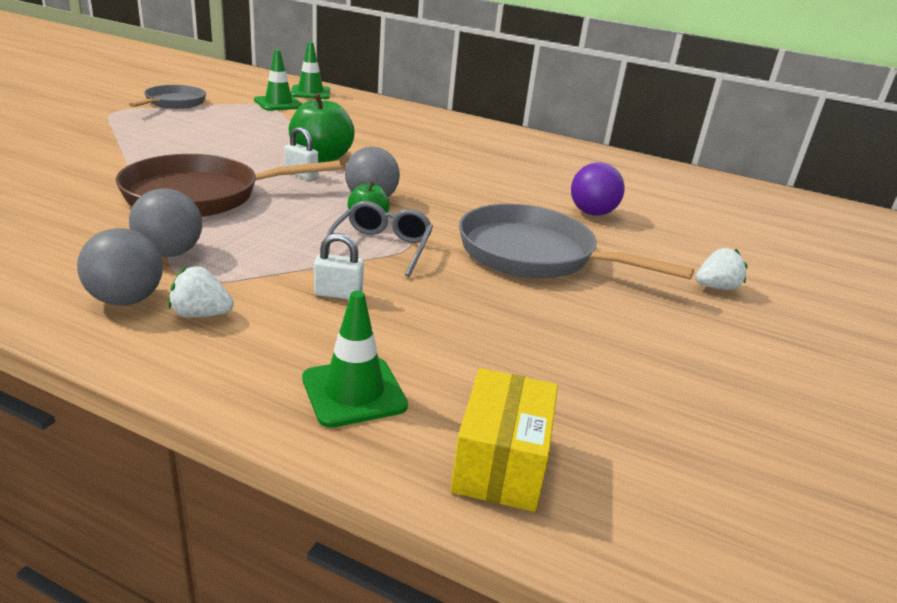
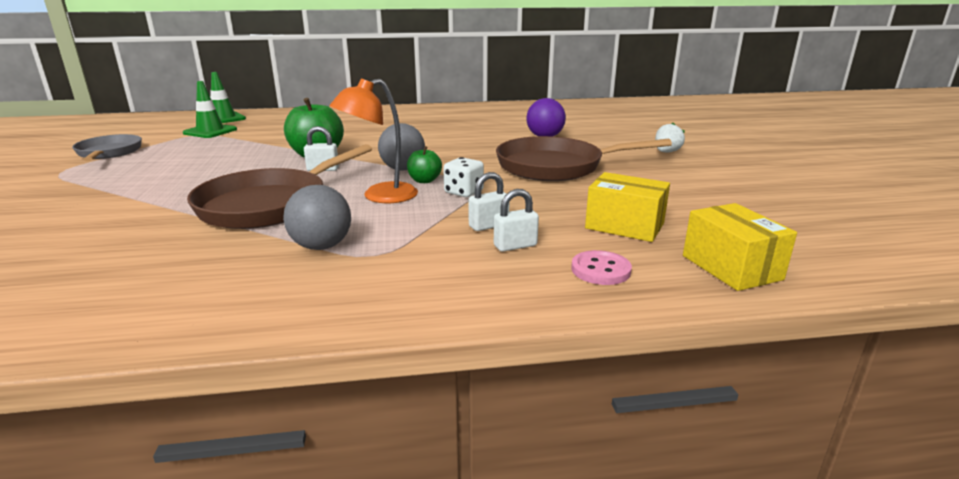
camera: 30 degrees left, 5 degrees down
grey ball [77,228,163,306] -> none
white strawberry [168,266,234,318] -> none
green traffic cone [302,291,408,428] -> pink button [571,250,632,285]
grey glasses [327,201,433,277] -> white dice [443,157,484,197]
grey pan [459,204,694,280] -> brown pan [496,136,672,181]
none -> orange lamp [330,78,418,203]
none -> white padlock [494,189,539,252]
none -> yellow box [585,172,670,242]

